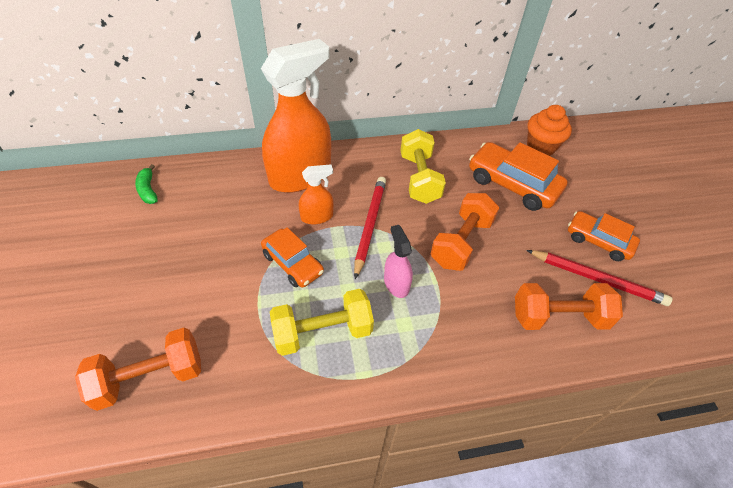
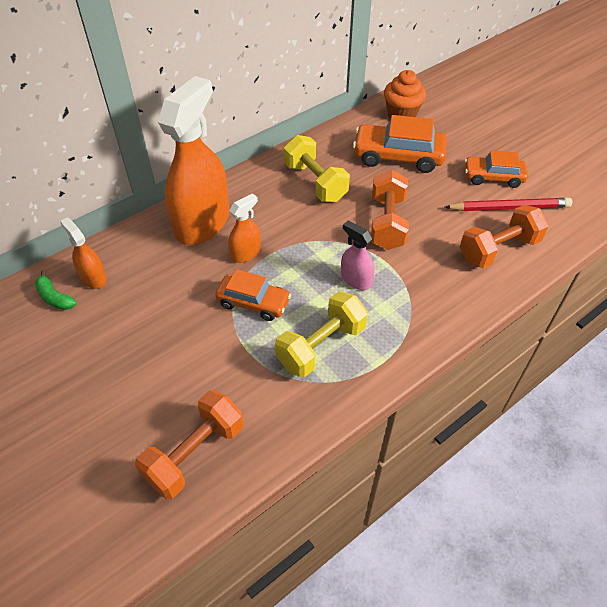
camera: 25 degrees left, 0 degrees up
red pencil [354,177,386,279] -> none
none -> orange spray bottle [60,218,107,289]

